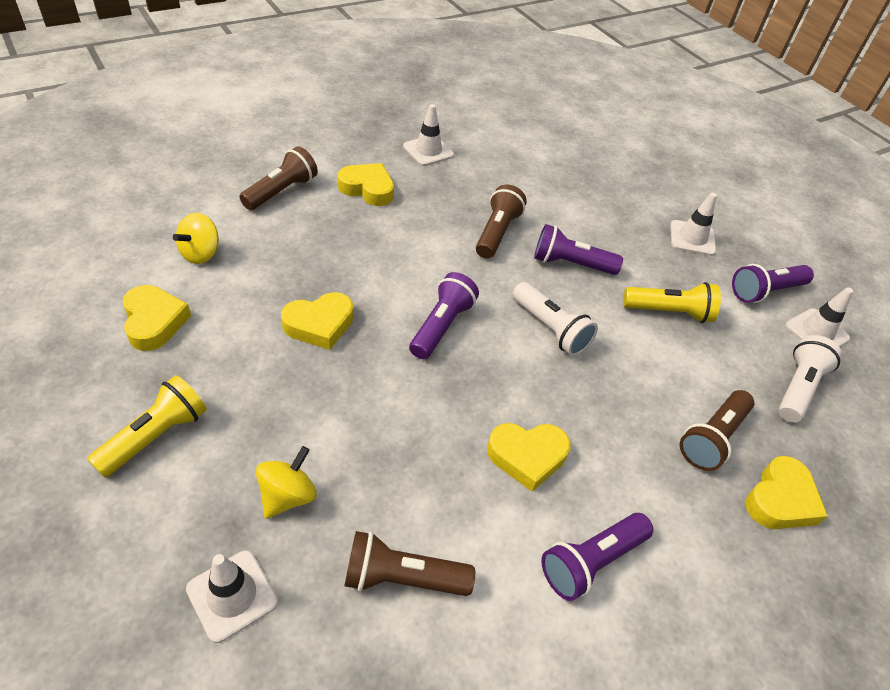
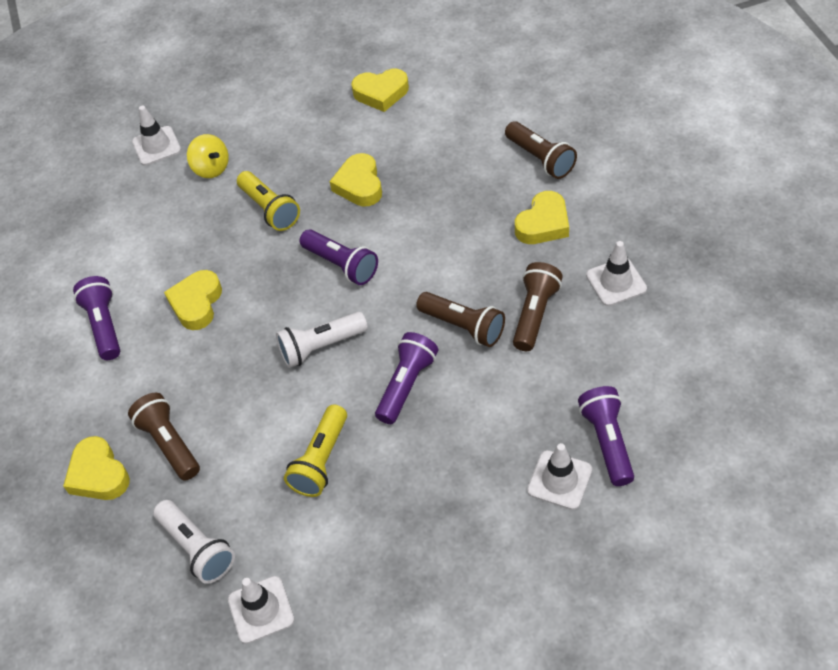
camera: 115 degrees right, 5 degrees up
yellow flashlight [87,375,207,478] -> yellow flashlight moved to [237,171,300,231]
yellow spinning top [173,213,219,264] -> none
brown flashlight [344,531,475,596] -> brown flashlight moved to [513,262,563,351]
white traffic cone [670,193,717,256] -> white traffic cone moved to [527,443,592,510]
purple flashlight [732,264,814,303] -> purple flashlight moved to [578,386,634,486]

